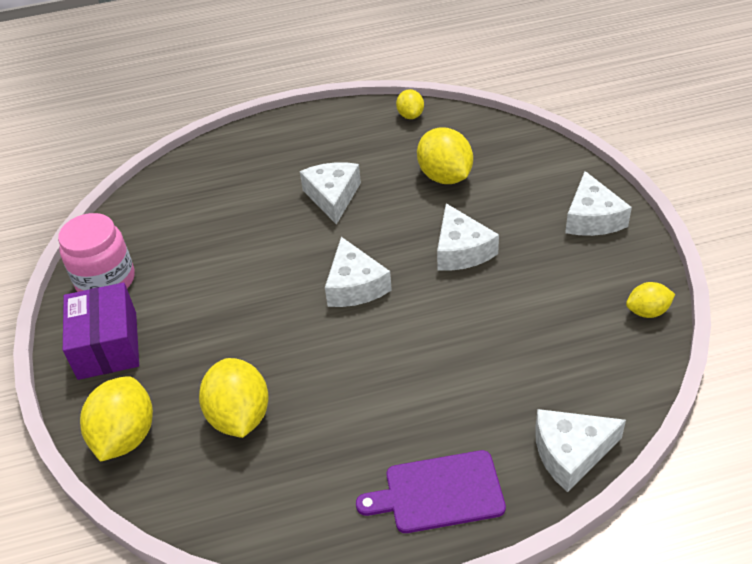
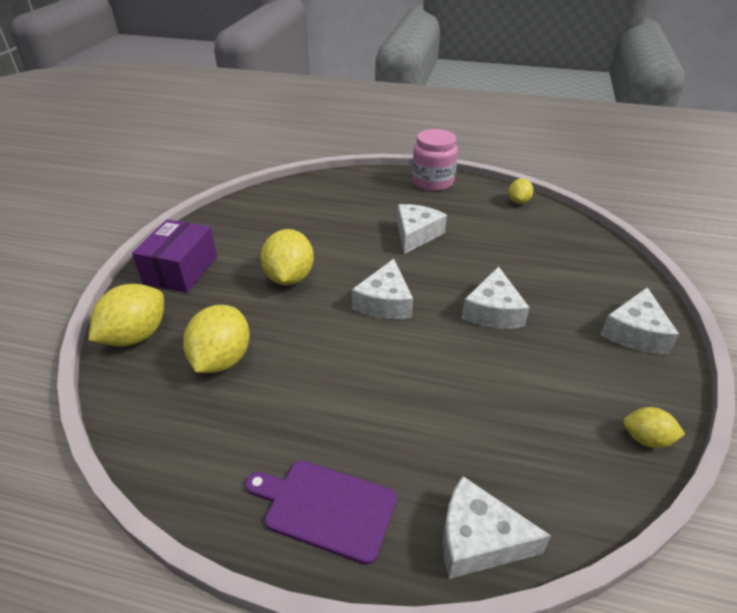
camera: 25 degrees right, 5 degrees down
pink jar [58,213,135,292] -> pink jar moved to [412,129,458,191]
yellow lemon [417,127,473,184] -> yellow lemon moved to [261,229,314,285]

